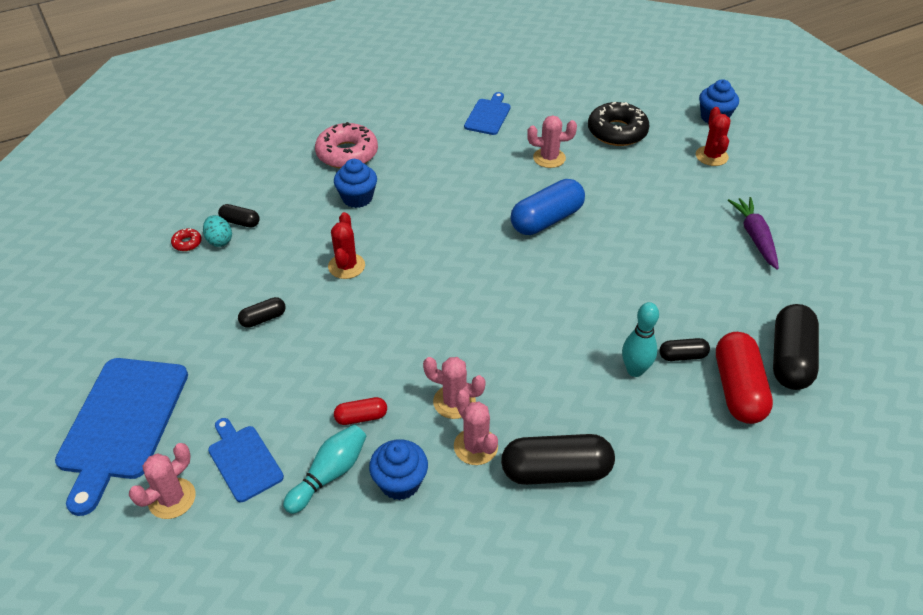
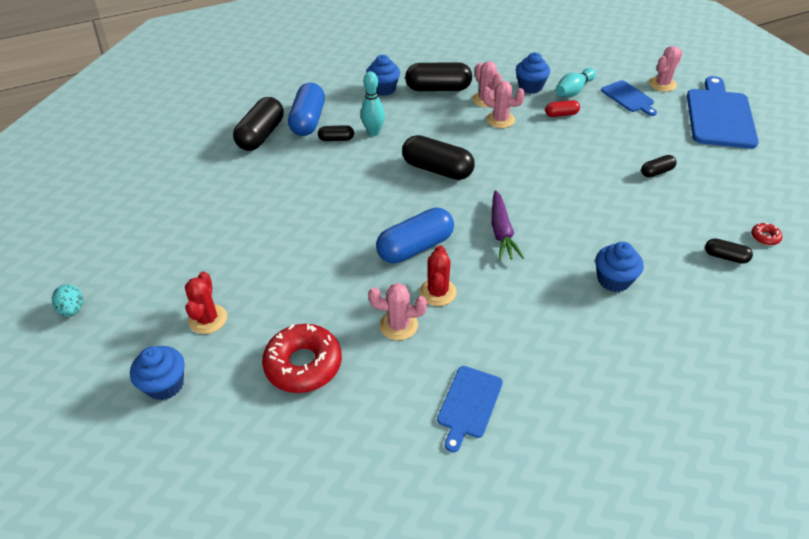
camera: 175 degrees left, 0 degrees up
turquoise egg [203,215,232,247] -> turquoise egg moved to [52,284,83,317]
pink donut [315,122,378,169] -> none
red cactus [328,212,365,279] -> red cactus moved to [419,245,457,306]
black donut [588,102,650,146] -> red donut [262,324,342,393]
red capsule [716,332,773,424] -> blue capsule [288,83,325,136]
purple carrot [728,197,779,270] -> purple carrot moved to [492,190,524,260]
none -> blue cupcake [366,55,400,96]
none -> black capsule [402,135,475,180]

